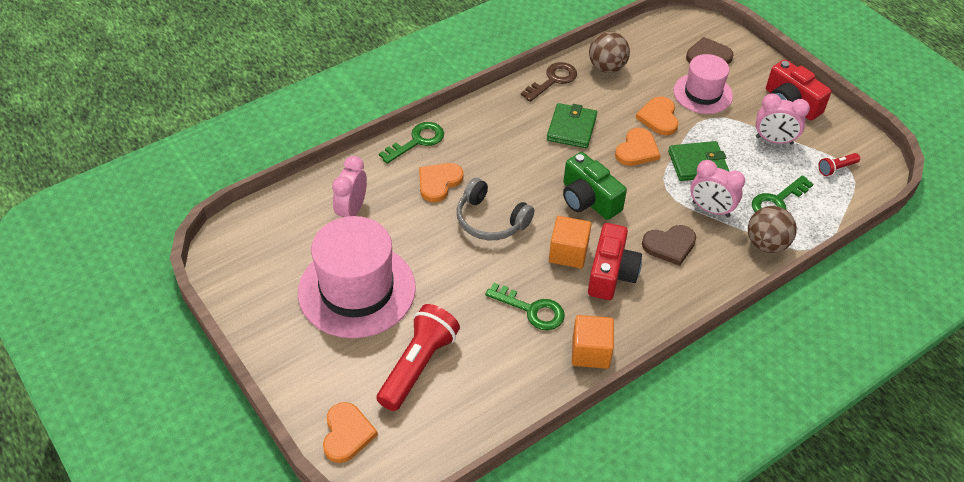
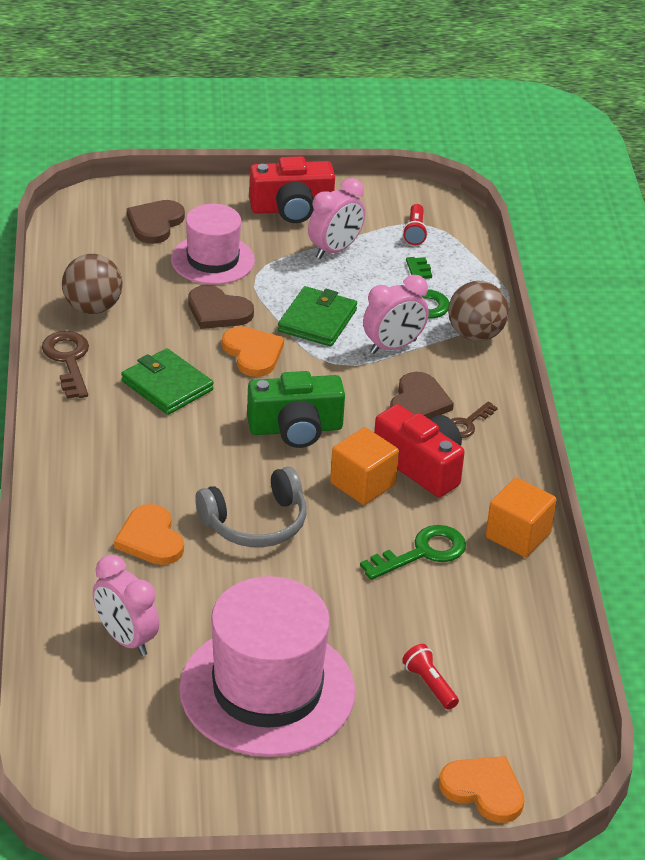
camera: 60 degrees left, 10 degrees down
red flashlight [377,304,460,411] -> red flashlight [402,644,459,710], size x0.47
green key [379,122,444,164] -> none
orange heart [636,96,678,135] -> brown heart [188,285,254,329]
none -> brown key [451,401,498,438]

